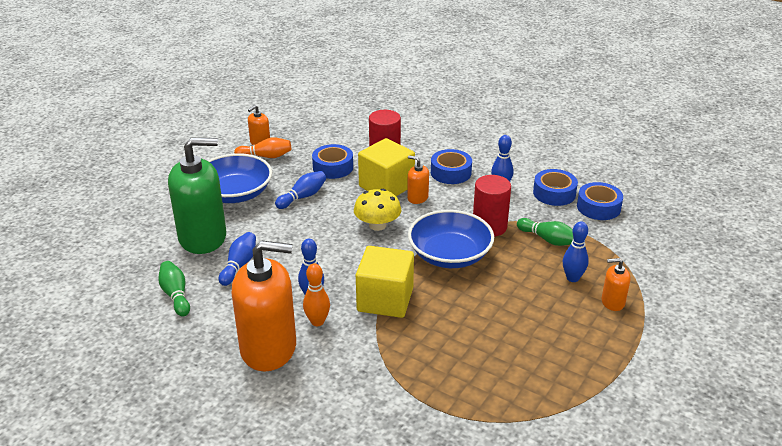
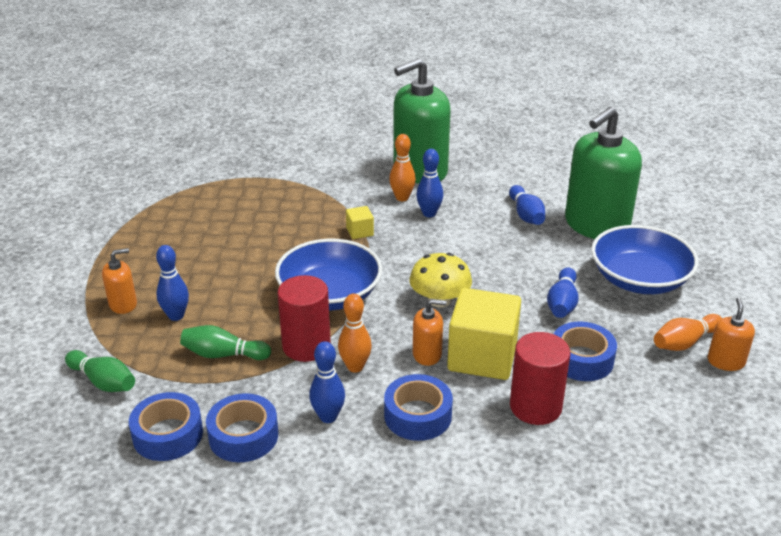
camera: 150 degrees right, 0 degrees up
green bowling pin [158,261,190,316] -> green bowling pin moved to [65,350,135,392]
orange soap dispenser [232,240,296,371] -> green soap dispenser [394,58,451,184]
yellow cube [356,246,414,318] -> yellow cube [346,206,374,239], size x0.44
none -> orange bowling pin [338,293,372,373]

